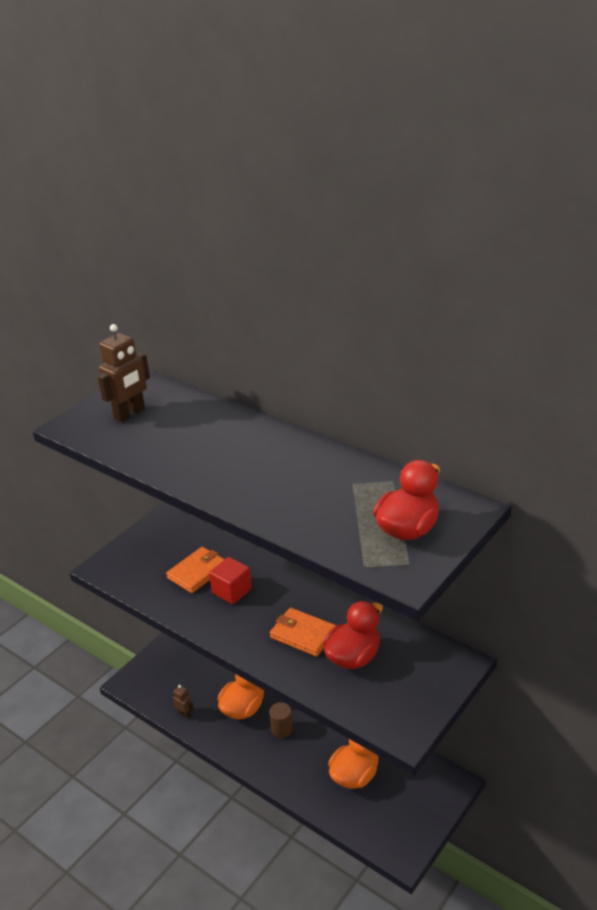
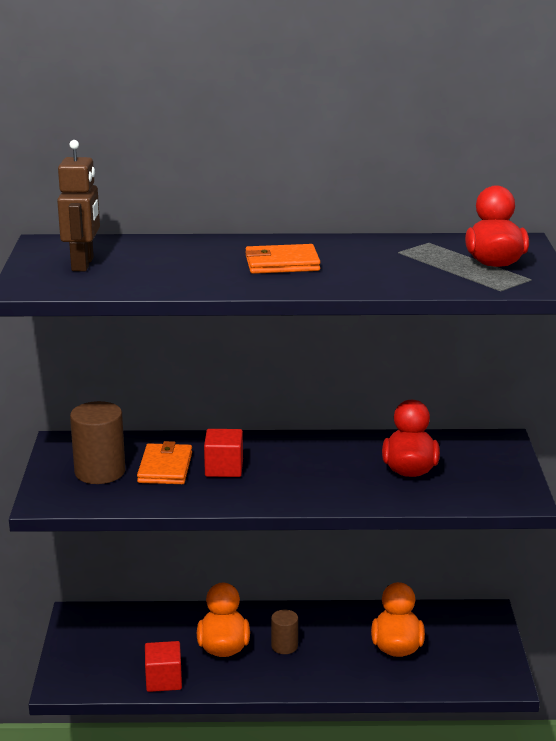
camera: 40 degrees left, 10 degrees down
brown robot [173,685,194,718] -> red cube [145,641,182,692]
orange wallet [270,608,336,657] -> orange wallet moved to [245,244,321,274]
none -> brown cylinder [70,401,125,484]

